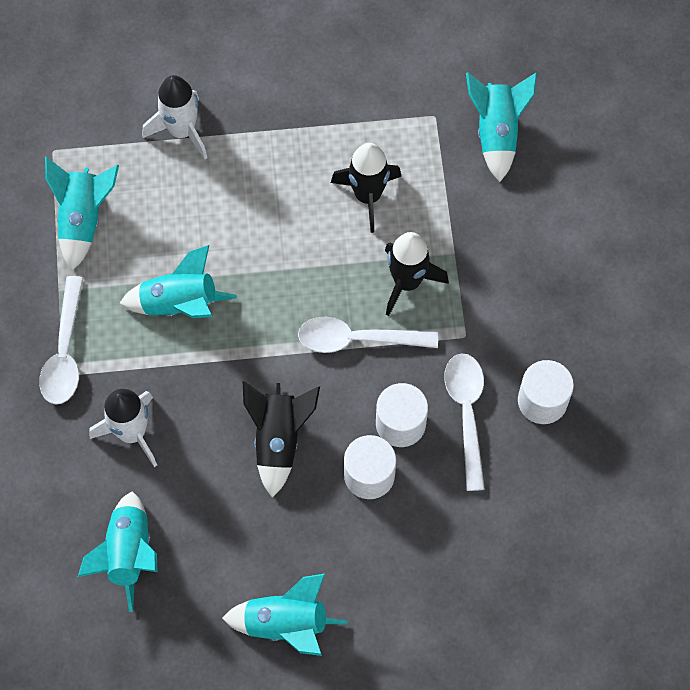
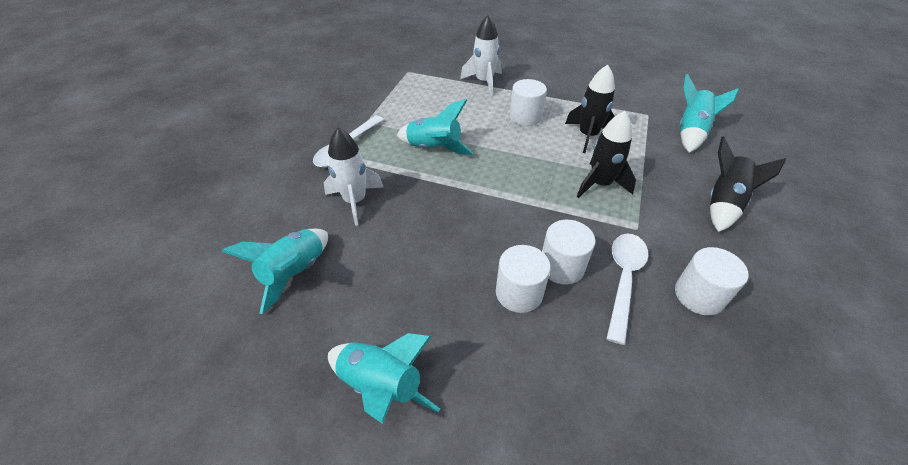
camera: 25 degrees right, 20 degrees down
turquoise rocket [45,157,119,271] -> none
black rocket [243,381,320,498] -> black rocket moved to [710,136,786,232]
white spoon [298,317,438,353] -> none
none -> white cylinder [510,79,547,126]

